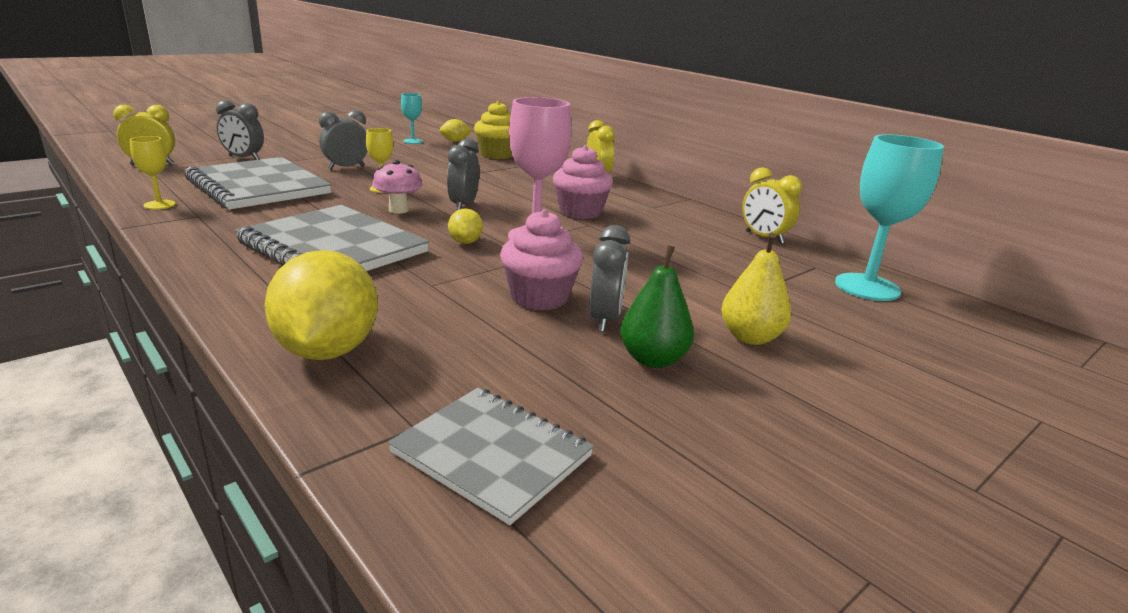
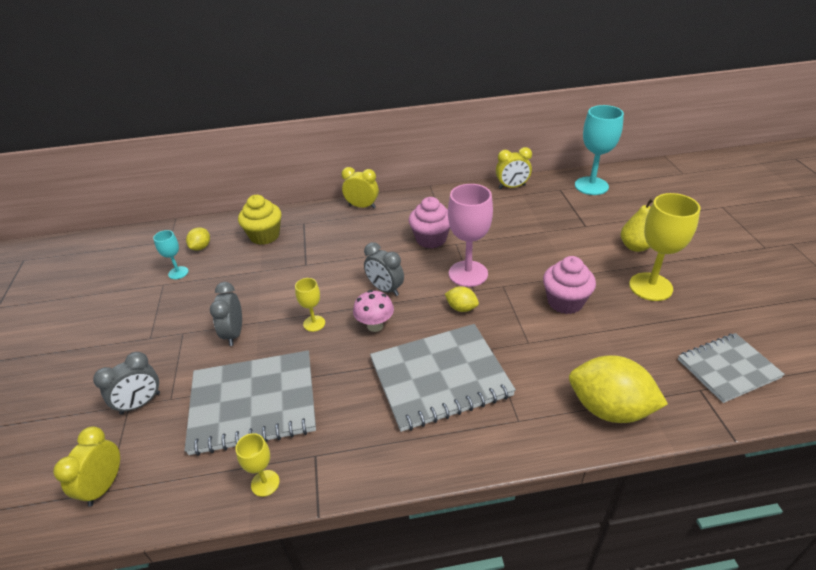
camera: 55 degrees left, 15 degrees up
grey clock [589,225,630,332] -> none
green pear [620,245,694,368] -> yellow goblet [629,193,700,301]

